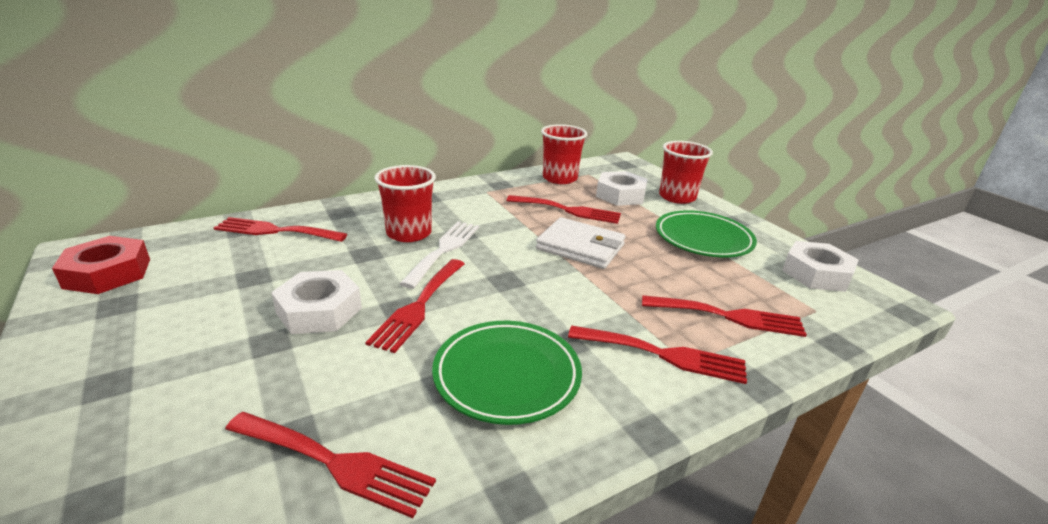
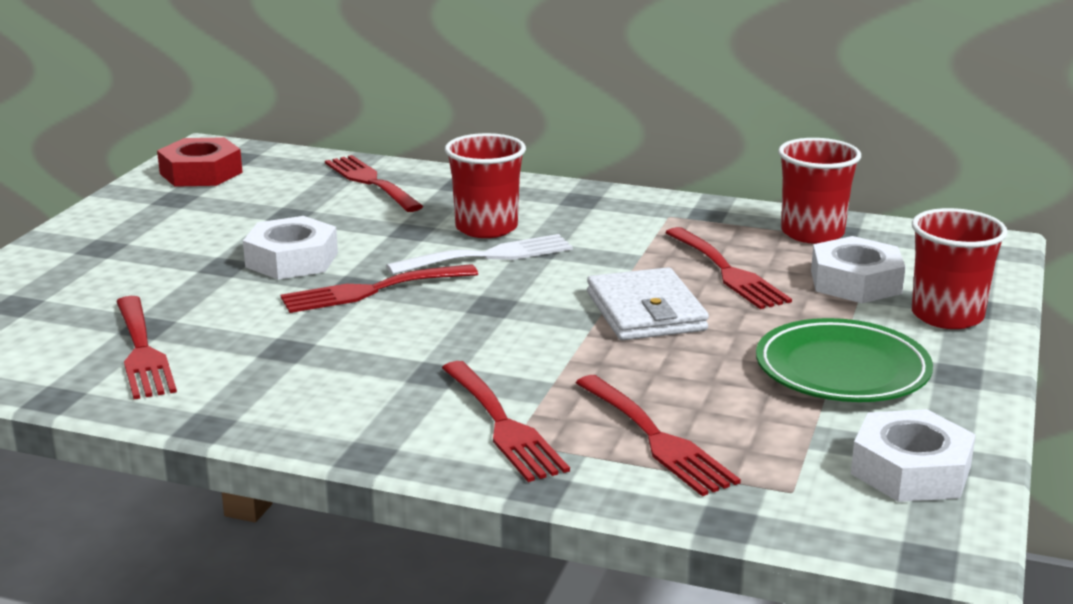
camera: 50 degrees right, 5 degrees down
green plate [432,321,582,425] -> none

